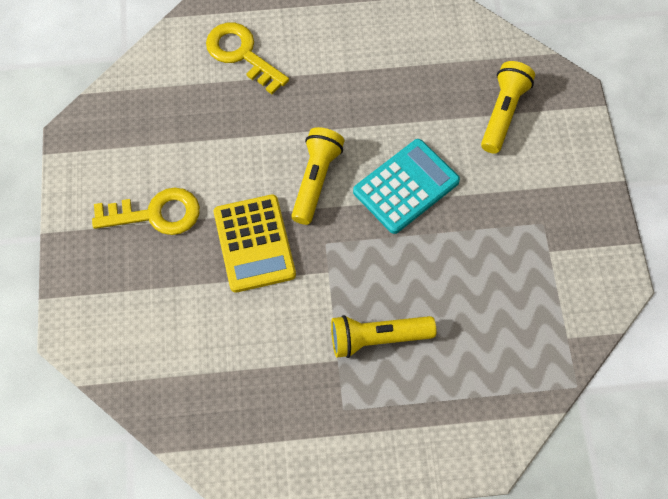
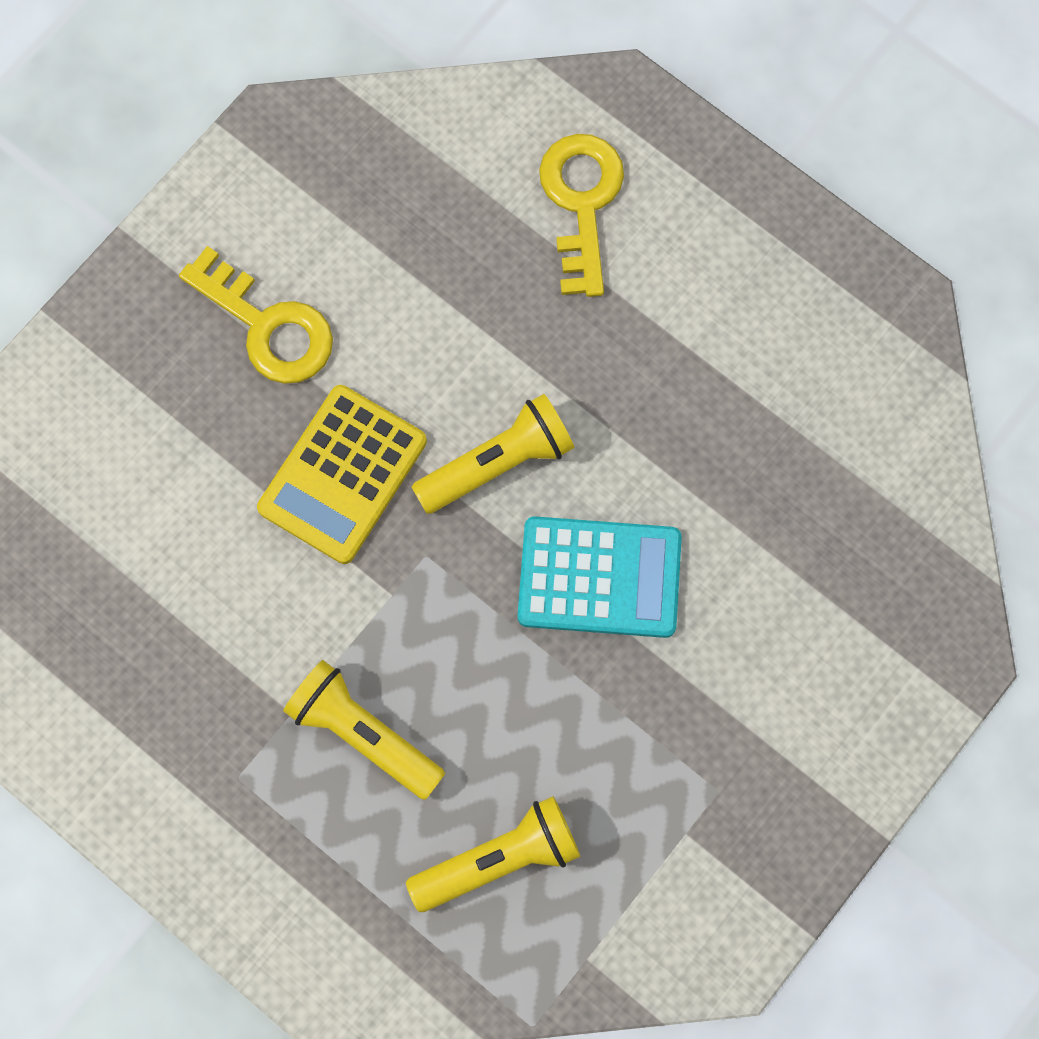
camera: 45 degrees right, 10 degrees up
yellow flashlight [481,61,535,154] -> yellow flashlight moved to [406,796,580,912]

